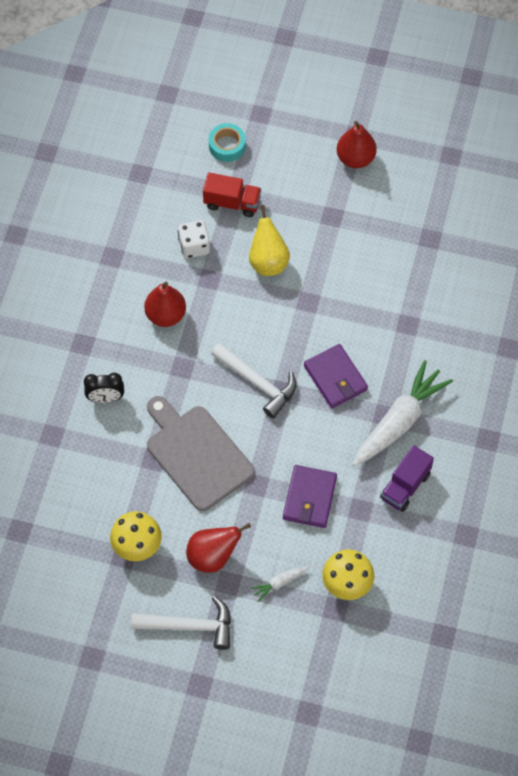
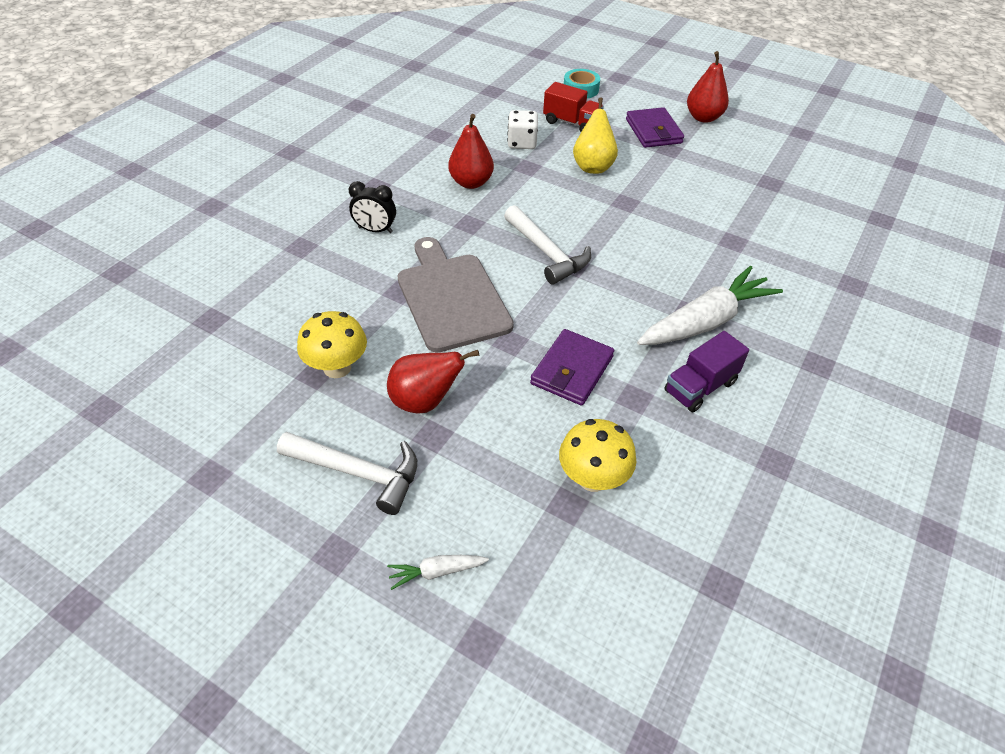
camera: 15 degrees right, 15 degrees down
white carrot [250,566,309,602] -> white carrot moved to [387,555,489,590]
purple wallet [304,344,368,408] -> purple wallet moved to [626,107,684,148]

